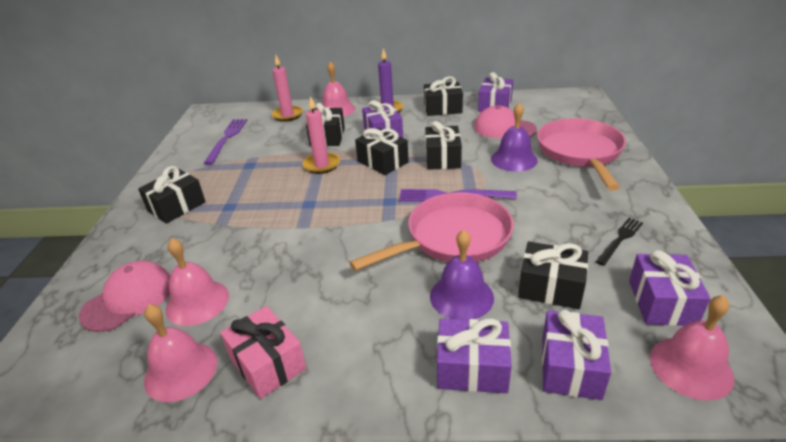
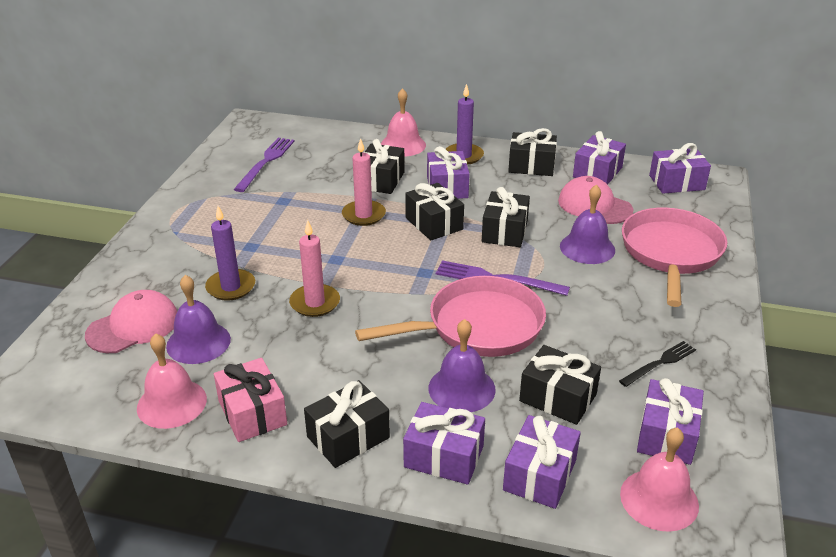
camera: 10 degrees right, 0 degrees up
black gift [138,166,206,224] -> black gift moved to [304,380,390,468]
pink bell [166,238,229,326] -> purple bell [166,275,231,364]
pink candle [271,55,303,122] -> pink candle moved to [289,220,340,317]
none -> purple candle [205,206,255,301]
none -> purple gift [649,143,711,194]

